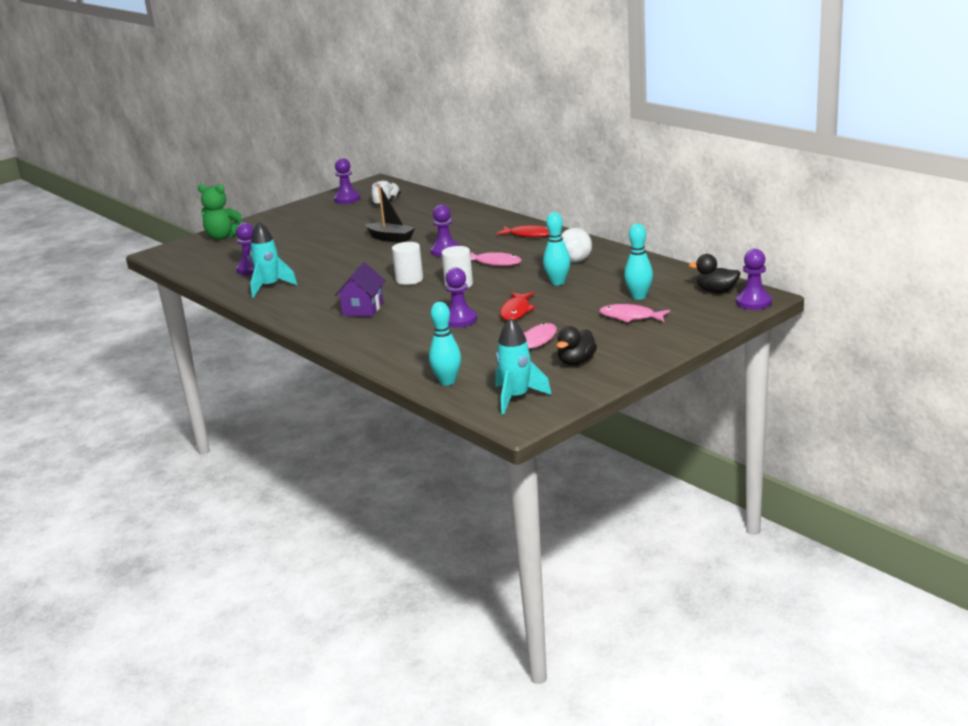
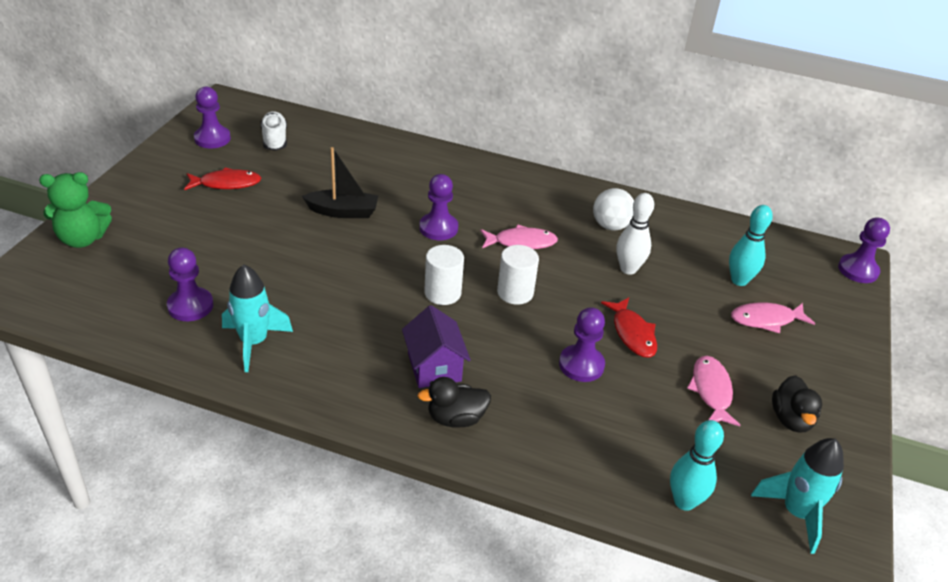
camera: 35 degrees left, 15 degrees up
red fish [497,225,549,237] -> red fish moved to [184,167,261,190]
turquoise bowling pin [543,212,570,285] -> white bowling pin [616,193,654,275]
black duck [689,254,740,293] -> black duck moved to [418,377,491,427]

